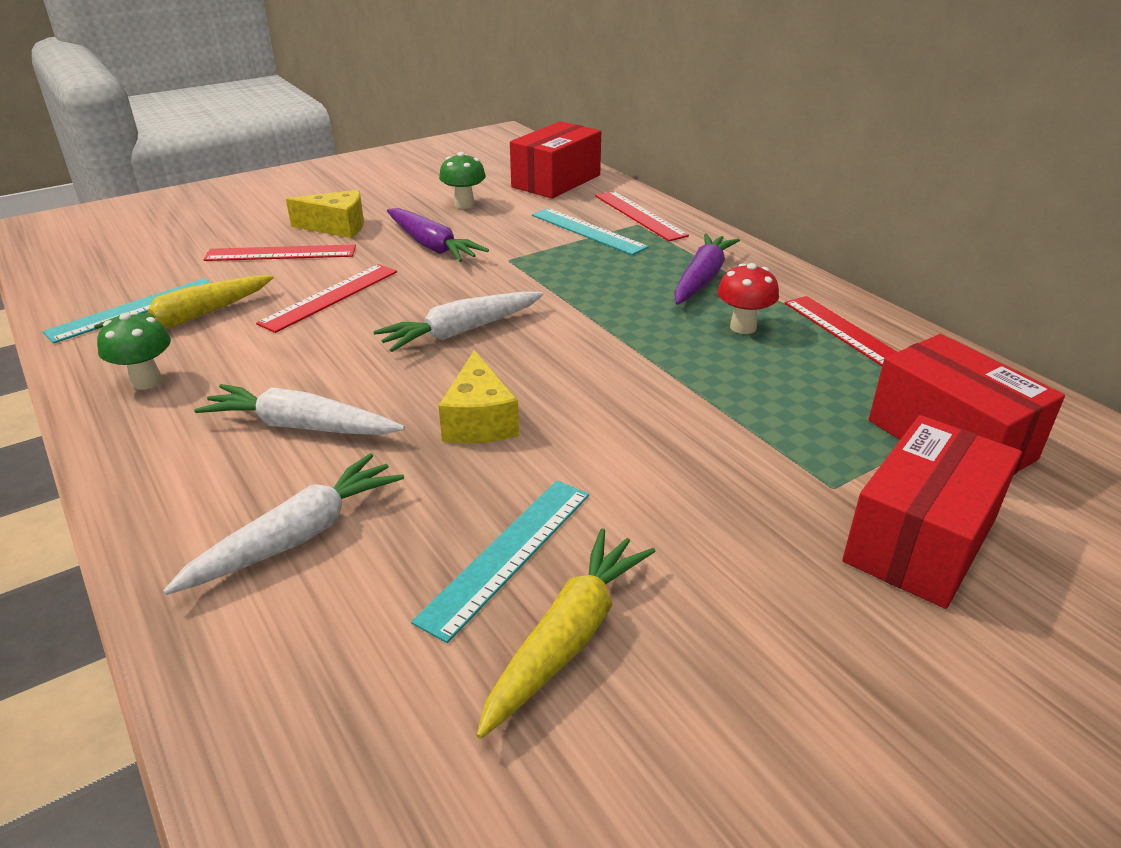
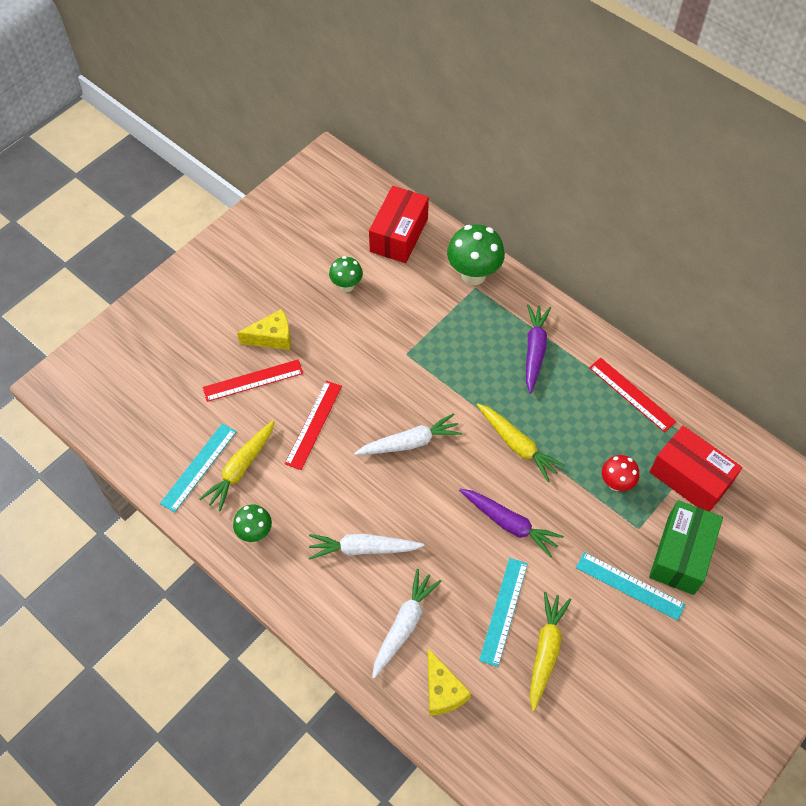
camera: 15 degrees left, 25 degrees up
white carrot [373,291,543,352] -> white carrot turned 150 degrees counterclockwise [354,413,462,455]
purple carrot [387,208,489,262] -> purple carrot moved to [459,489,564,558]
yellow cheese [439,350,519,443] -> yellow cheese moved to [428,648,471,716]
turquoise ruler [532,208,649,255] -> turquoise ruler moved to [576,552,685,621]
red ruler [595,191,689,241] -> green mushroom [447,224,505,285]
red mushroom [717,263,779,334] -> red mushroom moved to [602,455,639,491]
red box [842,415,1022,609] -> green box [649,500,723,595]
none -> yellow carrot [477,403,565,482]

